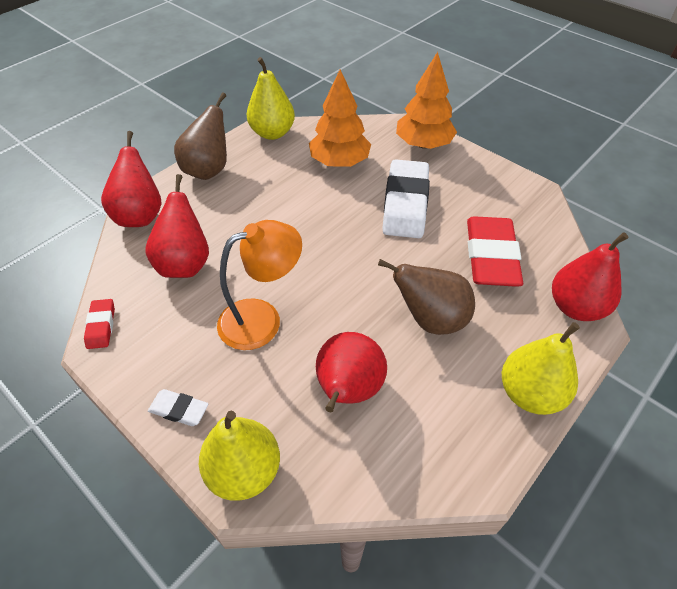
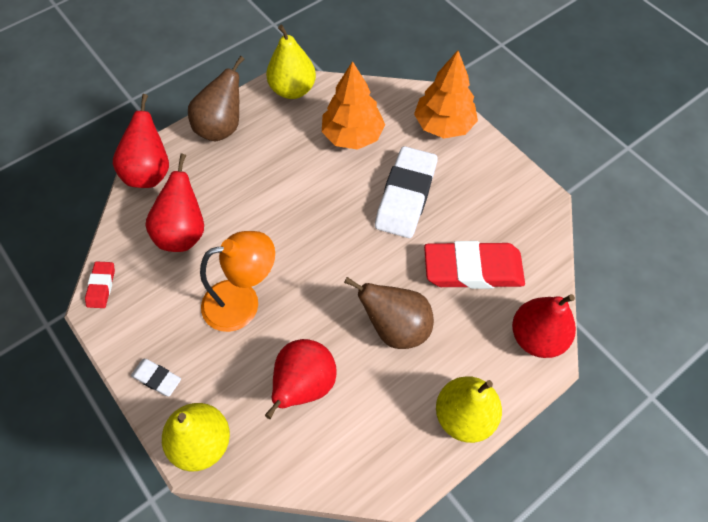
camera: 10 degrees right, 10 degrees up
red eraser [467,216,523,286] -> red eraser turned 75 degrees clockwise [424,241,525,289]

